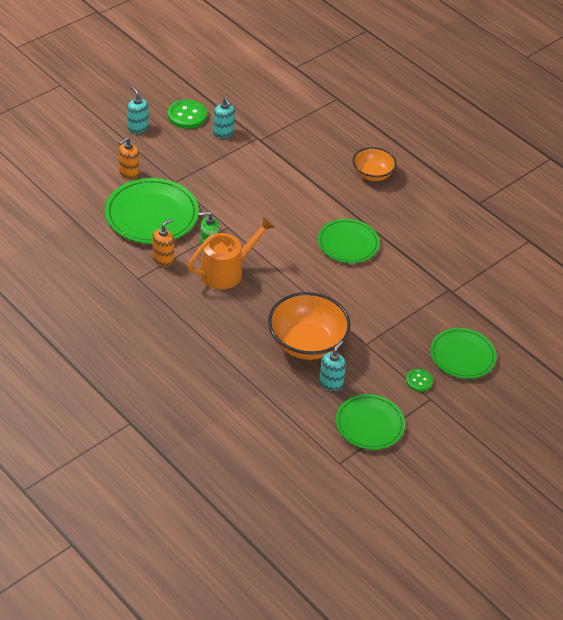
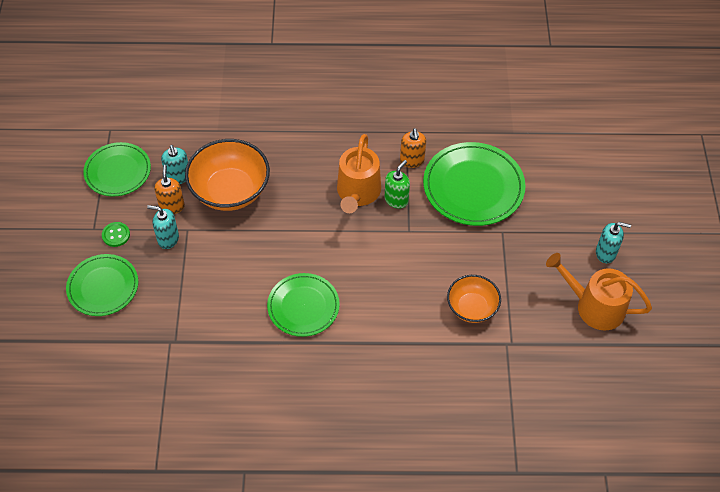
camera: 135 degrees right, 10 degrees up
orange soap dispenser [119,137,139,180] -> orange soap dispenser moved to [154,165,185,214]
green button [168,99,207,129] -> orange watering can [546,253,652,330]
turquoise soap dispenser [213,97,235,138] -> turquoise soap dispenser moved to [147,205,179,249]
orange bowl [353,147,396,181] -> orange bowl moved to [447,275,501,323]

